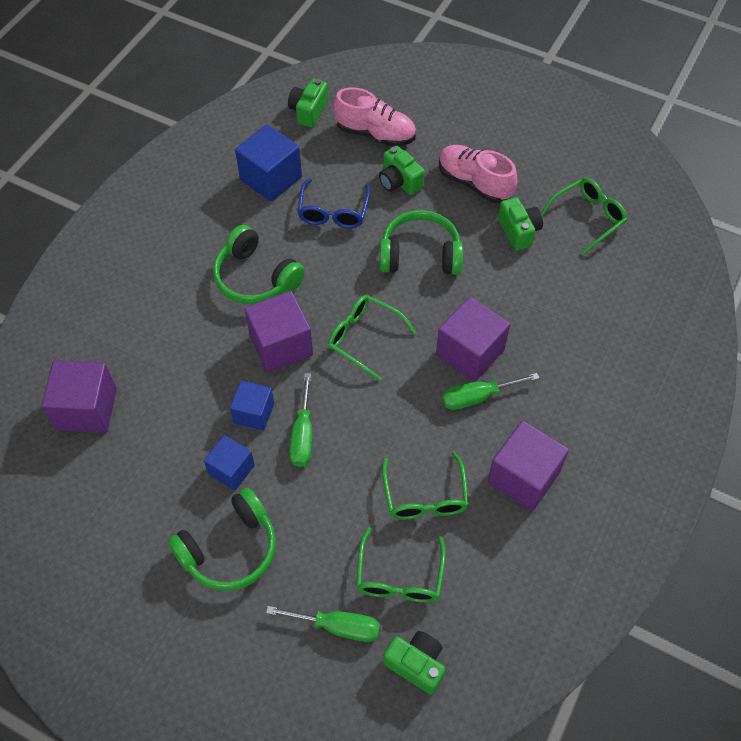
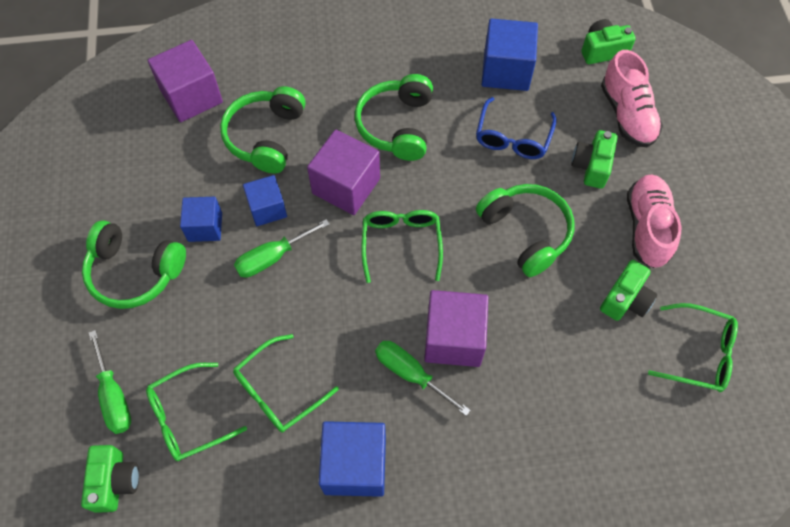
camera: 55 degrees right, 5 degrees up
blue glasses [297,179,370,228] -> blue glasses turned 45 degrees counterclockwise [476,97,557,159]
purple cube [487,421,569,511] -> blue cube [319,421,386,497]
none -> green headphones [220,86,306,174]

